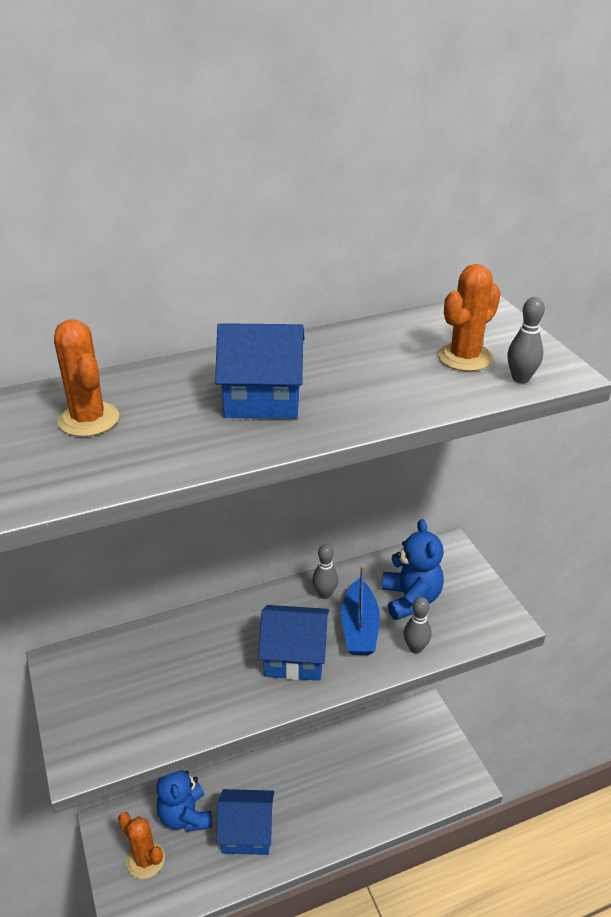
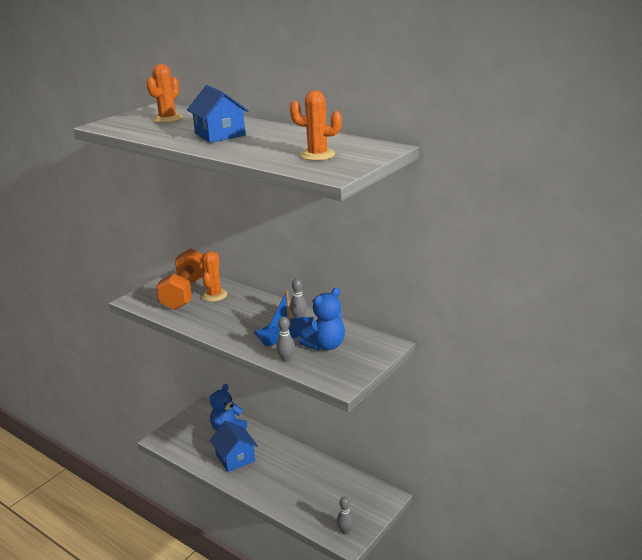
camera: 60 degrees right, 10 degrees down
orange cactus [118,812,165,879] -> orange cactus moved to [201,251,228,302]
blue house [258,605,329,681] -> none
grey bowling pin [507,297,545,383] -> grey bowling pin moved to [337,497,354,534]
none -> orange dumbbell [156,248,204,310]

